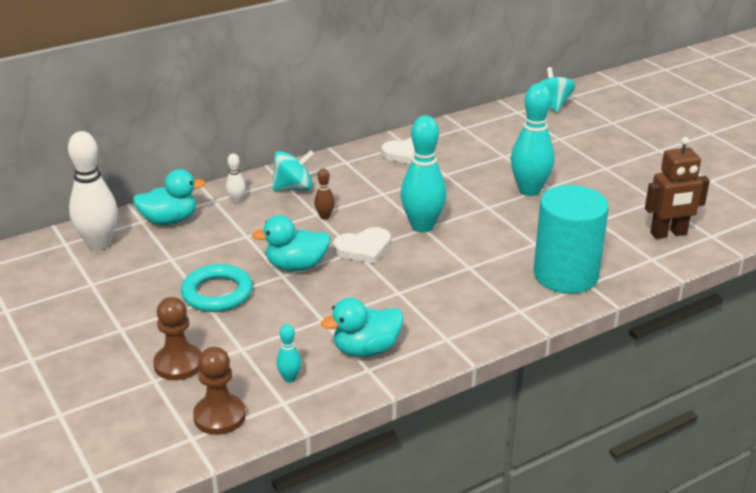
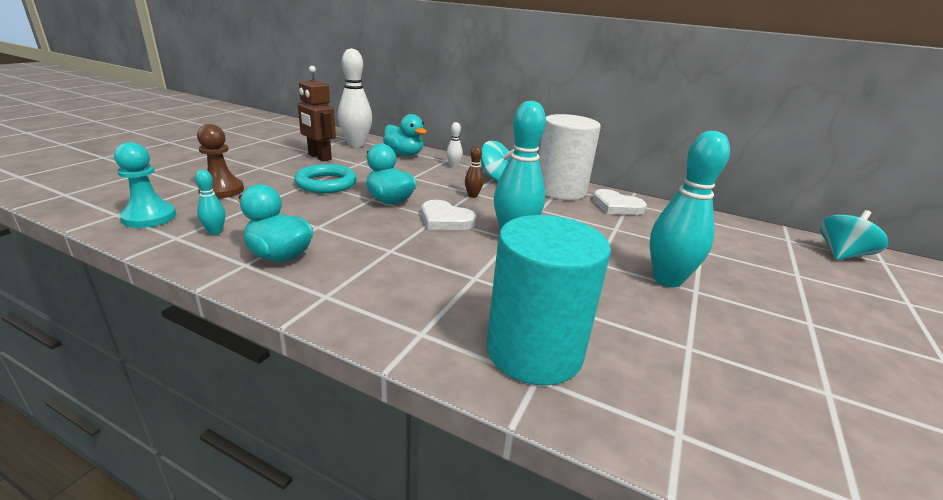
camera: 55 degrees right, 5 degrees down
brown pawn [193,347,246,435] -> turquoise pawn [114,142,176,228]
brown robot [645,137,710,239] -> brown robot moved to [298,66,336,161]
none -> white cylinder [539,114,601,200]

